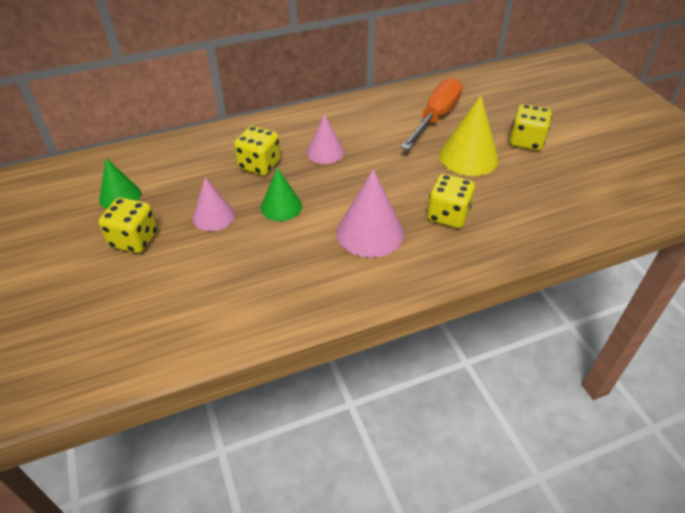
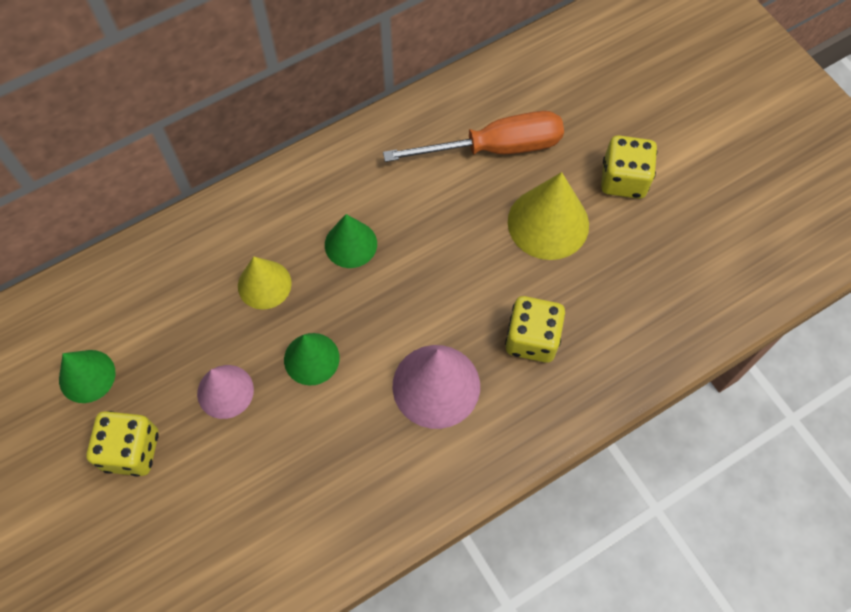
camera: 10 degrees left, 20 degrees up
yellow dice [234,126,281,176] -> yellow cone [238,256,292,310]
pink cone [307,114,344,164] -> green cone [325,214,377,268]
orange screwdriver [401,77,463,150] -> orange screwdriver turned 60 degrees clockwise [383,111,564,162]

